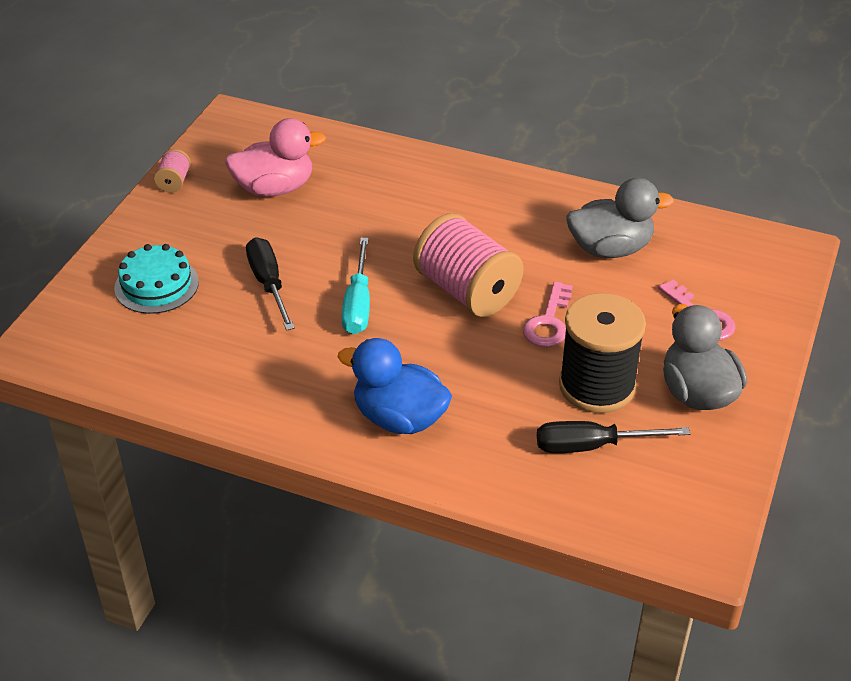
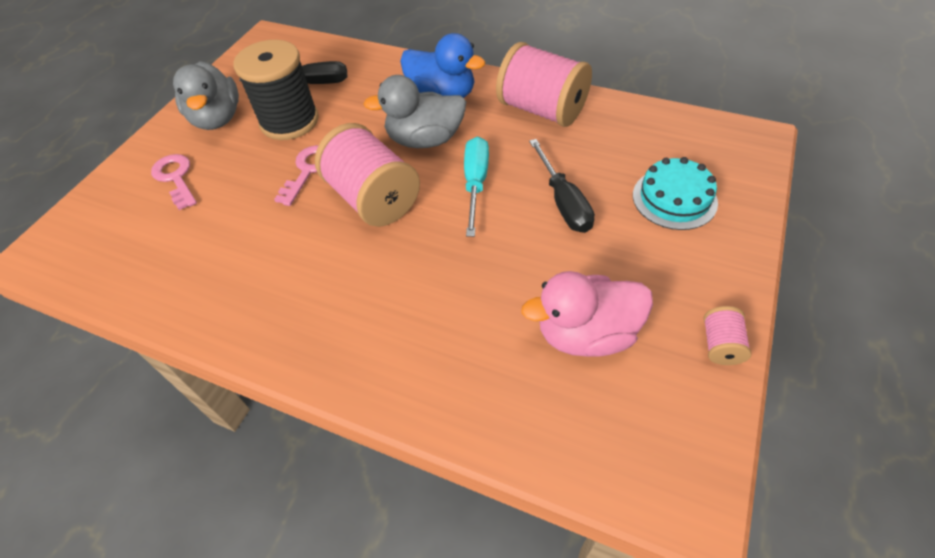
camera: 175 degrees left, 10 degrees up
grey duck [566,178,674,258] -> grey duck moved to [363,75,466,148]
none -> pink spool [496,42,592,127]

